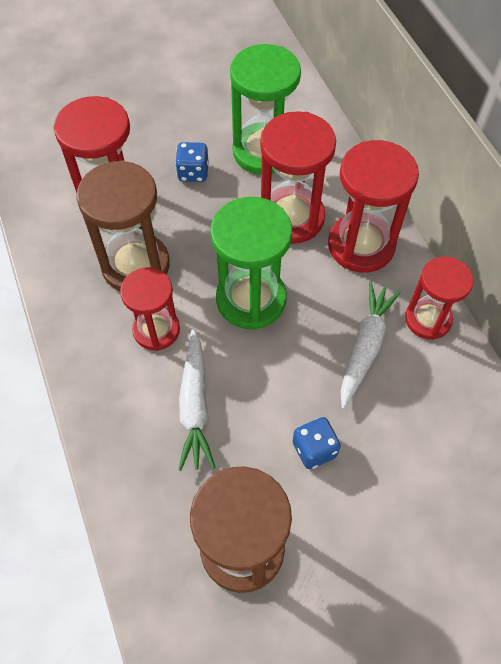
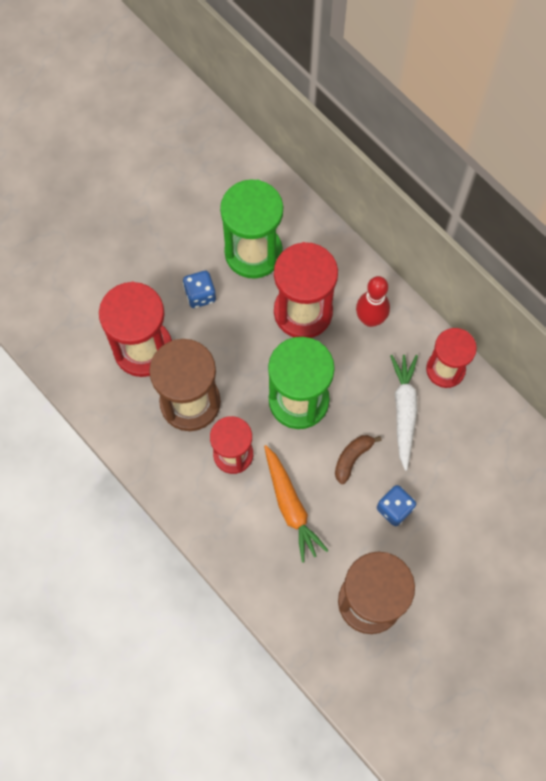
camera: 20 degrees left, 10 degrees up
white carrot [178,329,216,471] -> orange carrot [264,445,329,563]
red hourglass [328,140,419,273] -> red bowling pin [356,276,390,327]
none -> brown banana [335,435,381,484]

